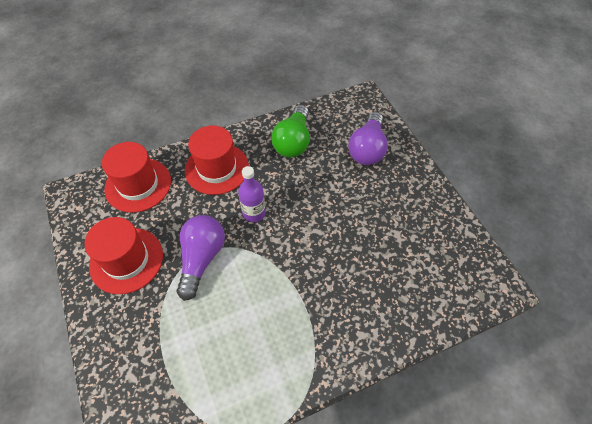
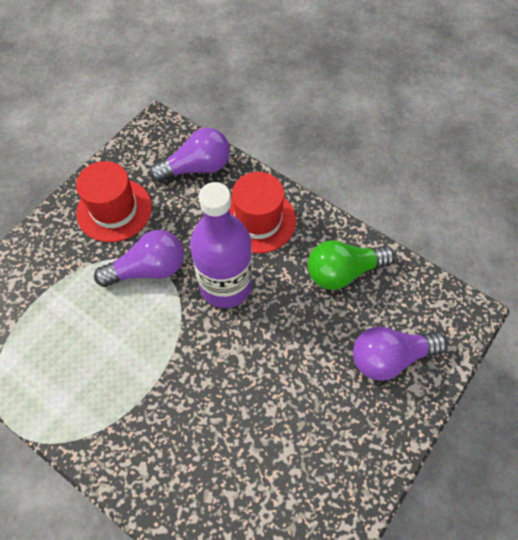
camera: 60 degrees right, 5 degrees up
red hat [102,142,171,213] -> purple light bulb [149,128,230,182]
purple bottle [238,166,266,222] -> purple bottle [190,182,252,308], size x1.90

